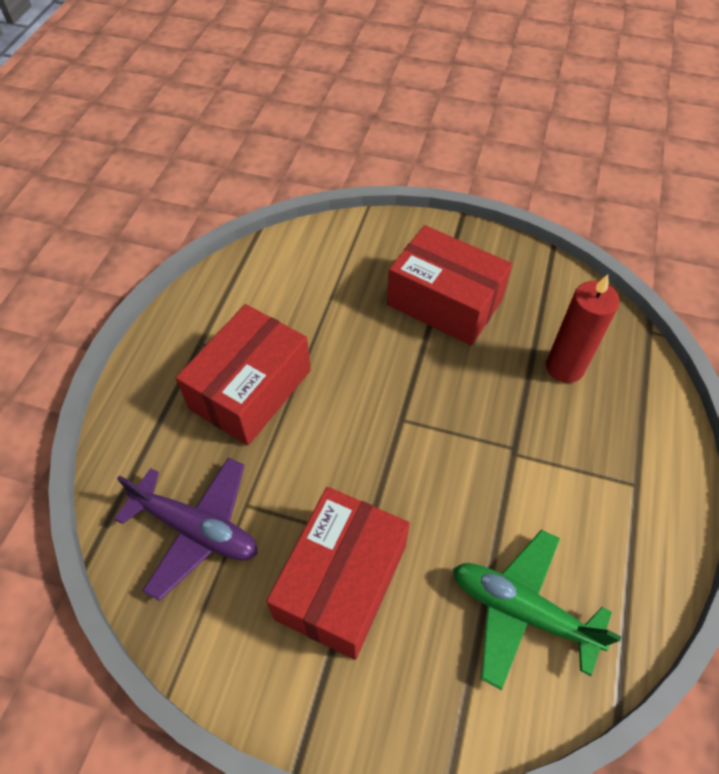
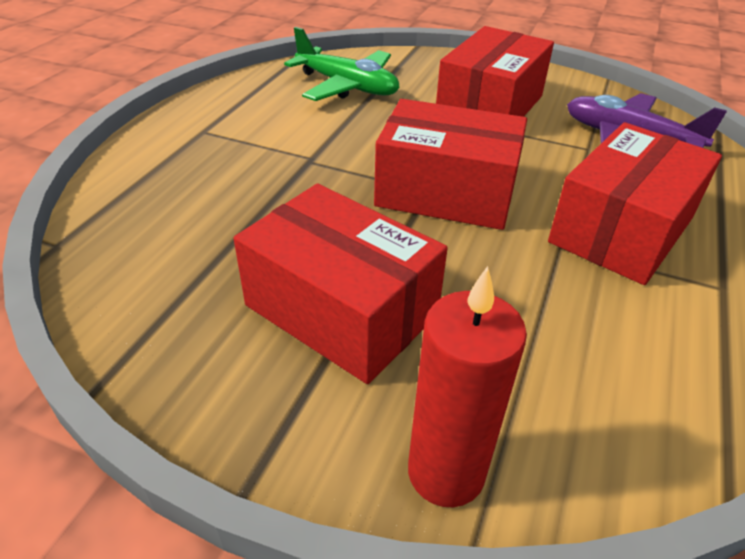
camera: 175 degrees left, 15 degrees down
red candle [546,274,619,383] -> red candle moved to [408,266,527,507]
none -> red box [374,99,527,230]

